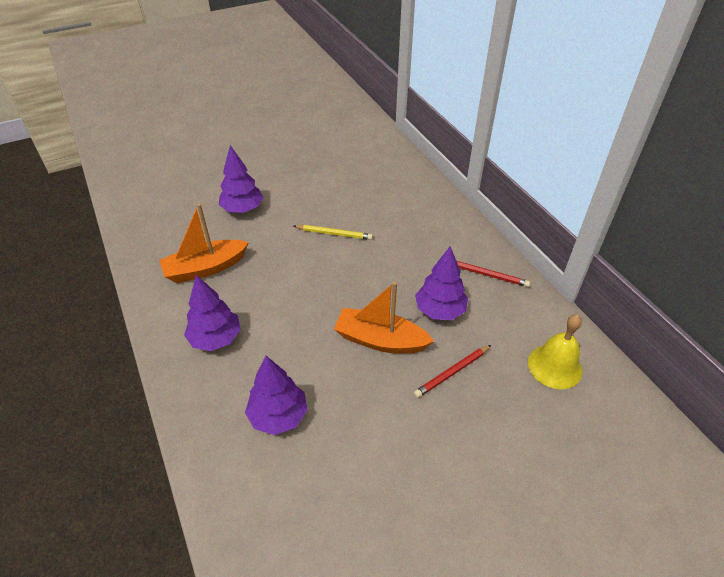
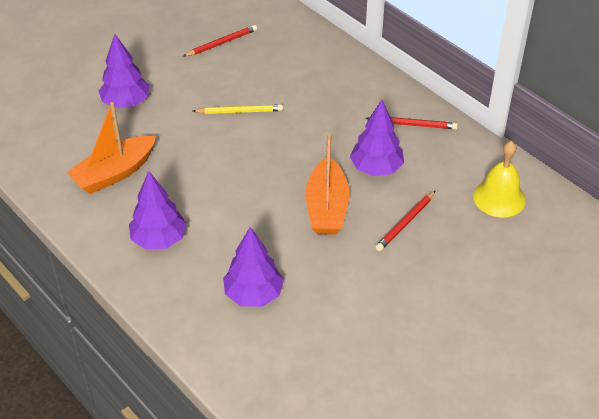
camera: 15 degrees left, 0 degrees up
orange boat [334,282,434,354] -> orange boat turned 90 degrees counterclockwise [306,133,350,235]
none -> red pencil [183,25,257,57]

